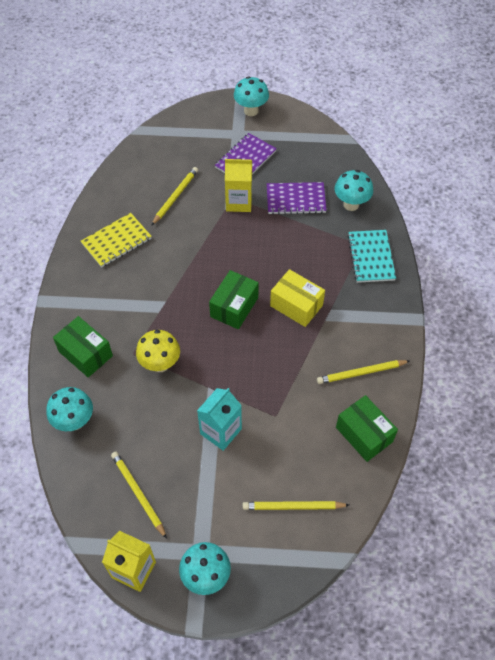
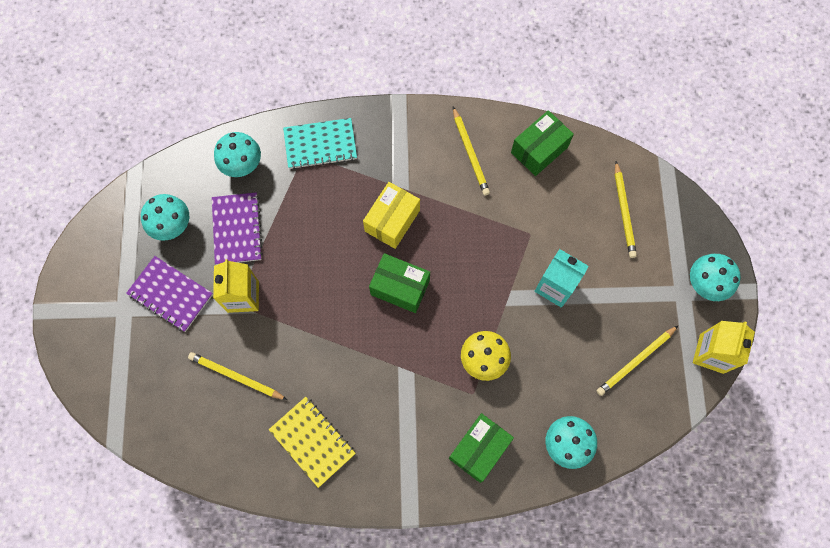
camera: 95 degrees left, 15 degrees up
turquoise mushroom [234,76,269,116] -> turquoise mushroom moved to [141,194,189,241]

